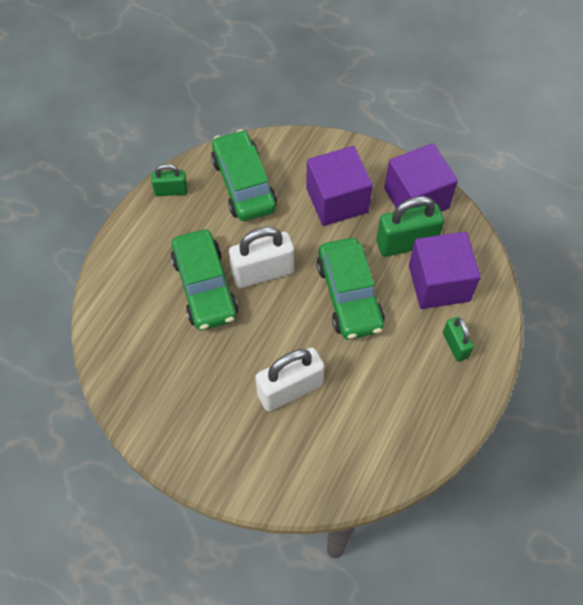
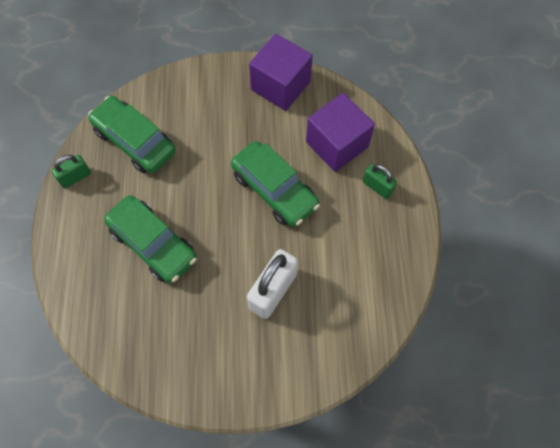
camera: 30 degrees left, 5 degrees up
white padlock [229,227,294,288] -> none
purple cube [306,146,373,226] -> none
green padlock [376,196,444,257] -> none

